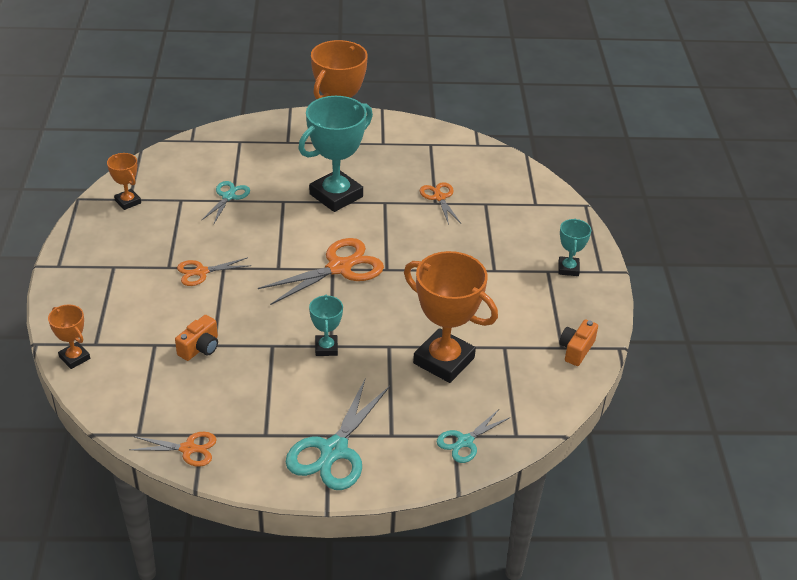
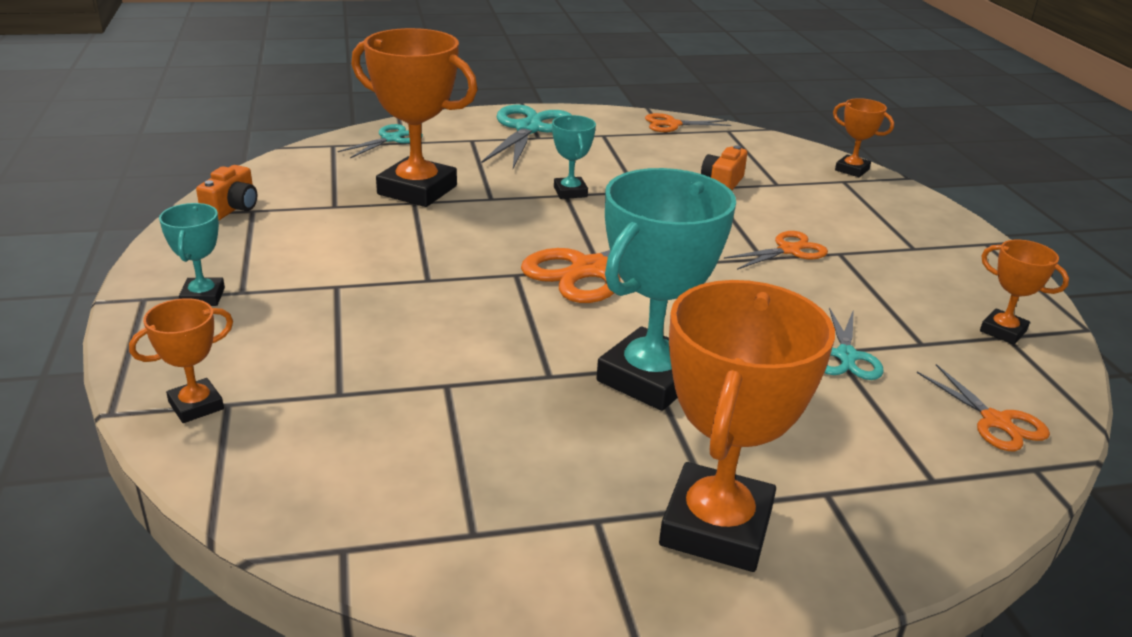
camera: 170 degrees right, 10 degrees down
orange scissors [420,182,461,225] -> orange scissors moved to [917,364,1050,451]
none -> orange trophy [129,298,233,423]

